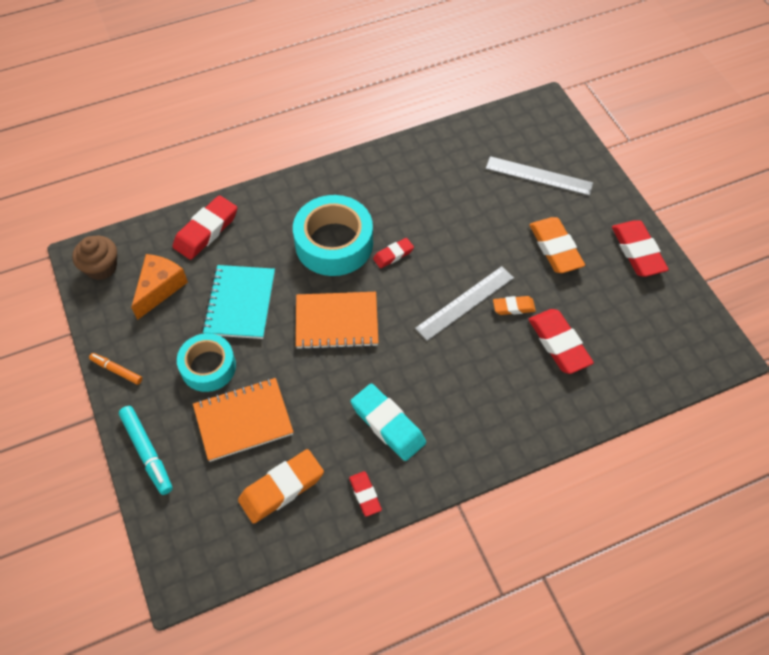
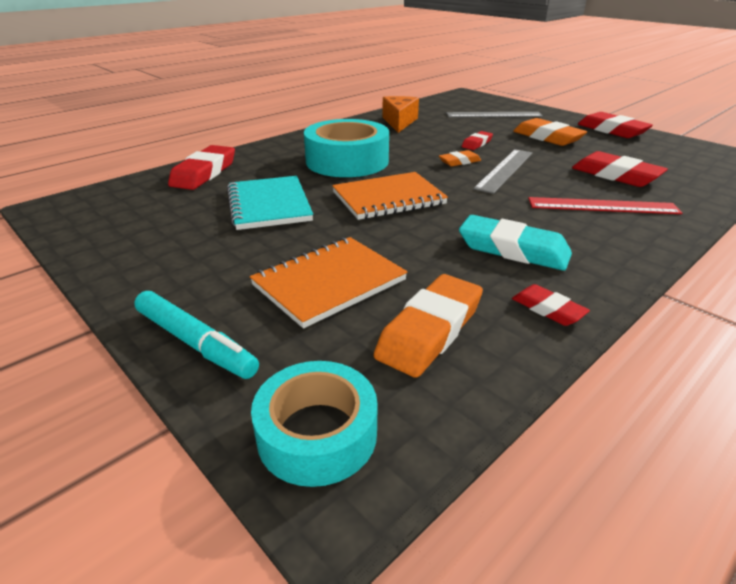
camera: 20 degrees left, 25 degrees down
brown cupcake [72,236,117,280] -> none
orange marker [89,353,142,385] -> none
orange cheese [131,254,188,320] -> orange cheese moved to [382,96,419,133]
turquoise tape [177,333,236,392] -> turquoise tape moved to [251,361,378,487]
red eraser [373,238,414,268] -> red eraser moved to [462,131,493,150]
orange eraser [493,296,536,315] -> orange eraser moved to [439,150,481,166]
none -> red ruler [528,197,682,214]

